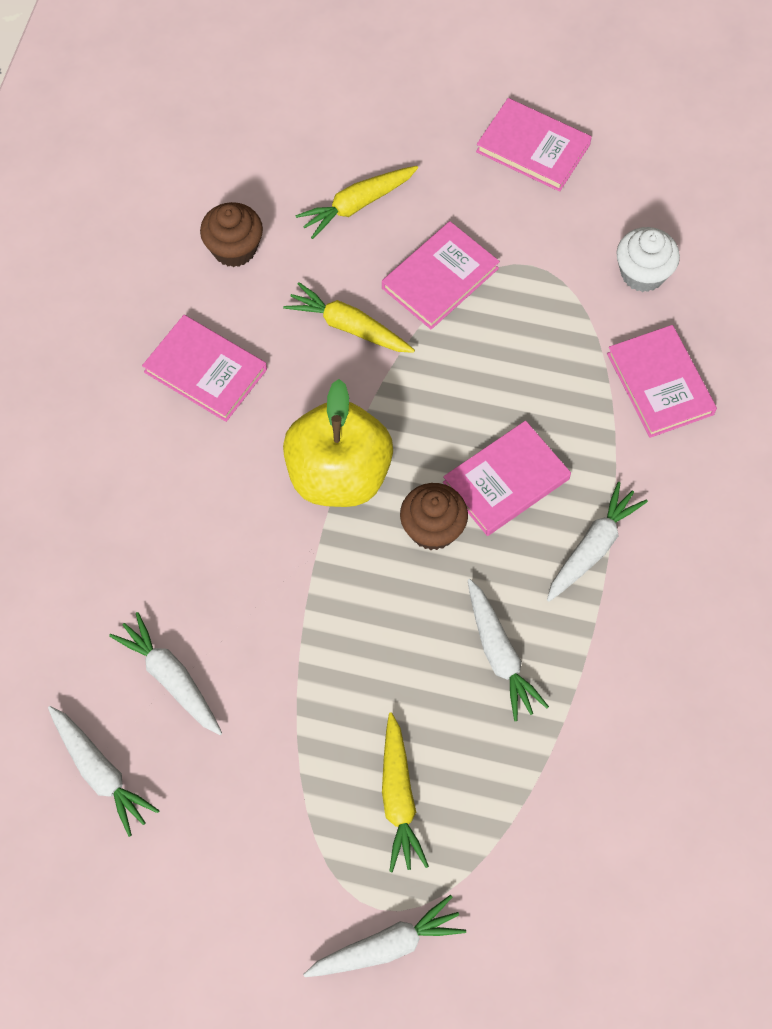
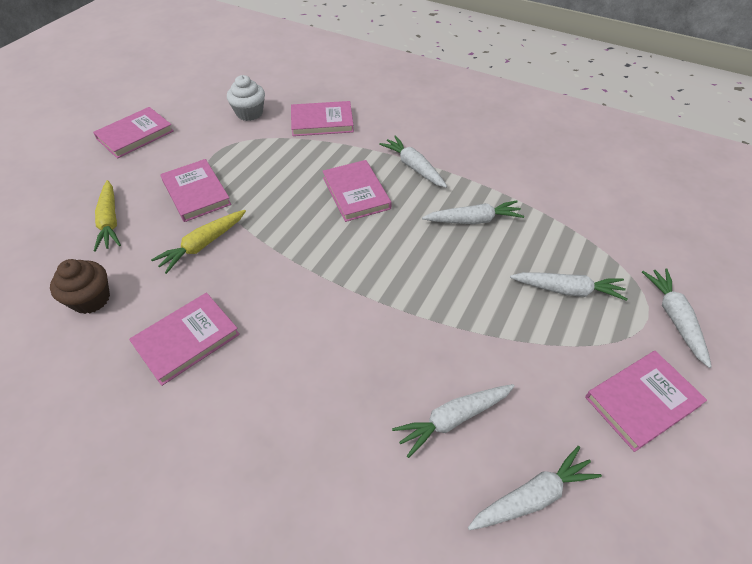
camera: 75 degrees left, 15 degrees down
yellow apple [283,379,393,507] -> none
yellow carrot [382,712,429,872] -> white carrot [510,272,628,301]
brown cupcake [400,483,468,550] -> none
none -> pink book [585,351,707,452]

